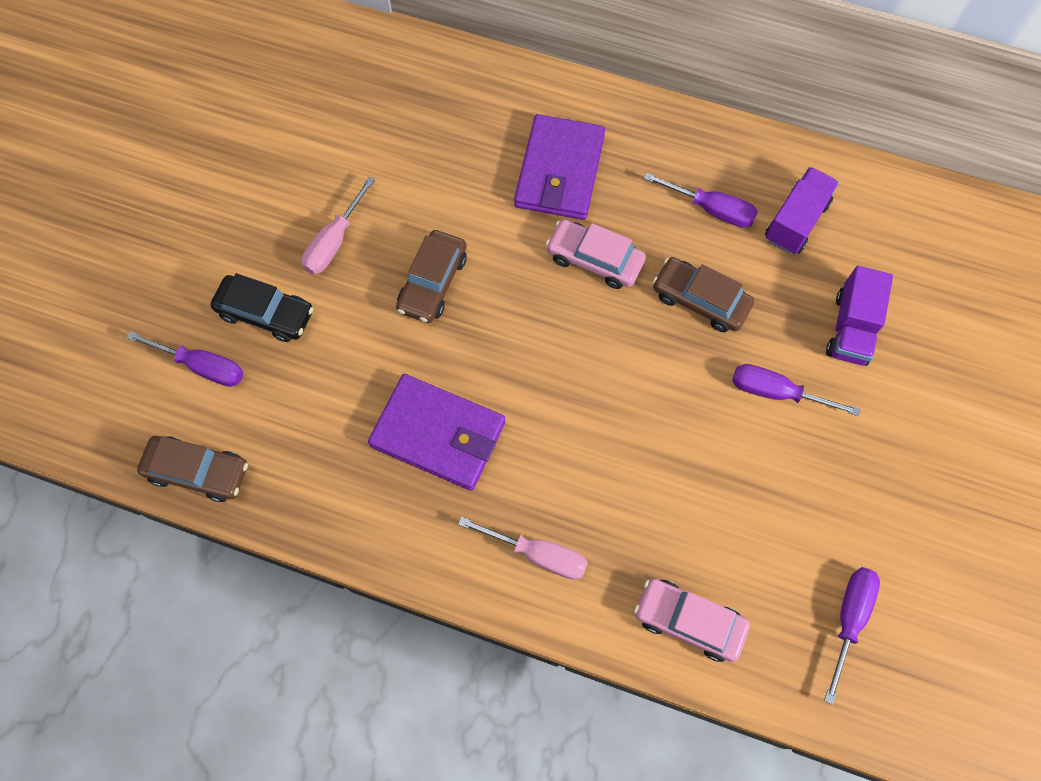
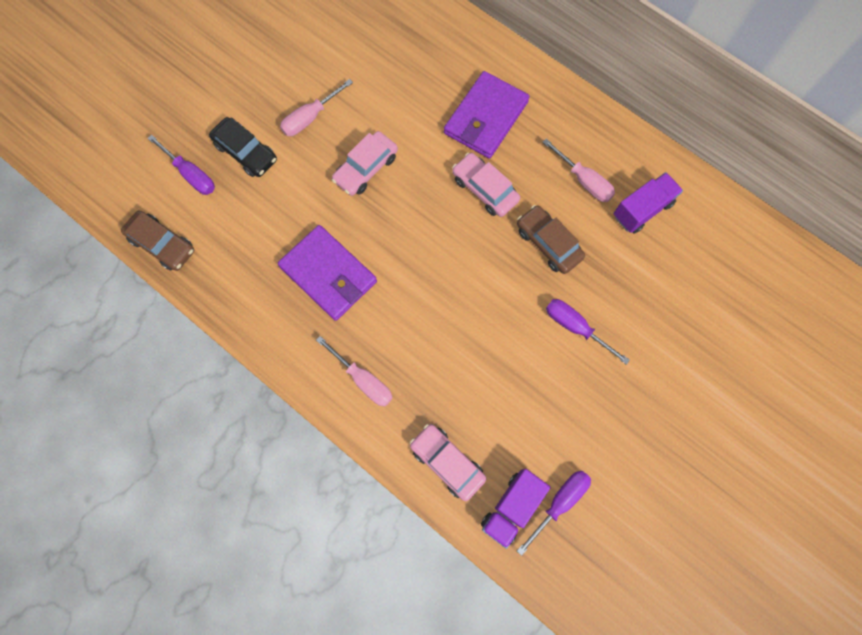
camera: 20 degrees right, 5 degrees up
brown car [396,230,467,323] -> pink car [332,131,398,196]
purple screwdriver [644,173,758,228] -> pink screwdriver [542,139,615,202]
purple truck [826,266,893,366] -> purple truck moved to [481,469,551,549]

